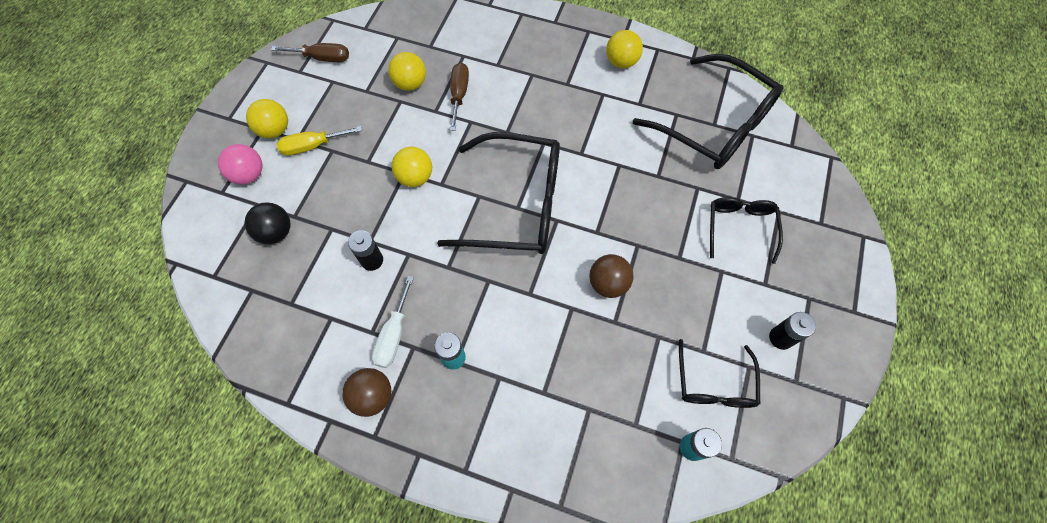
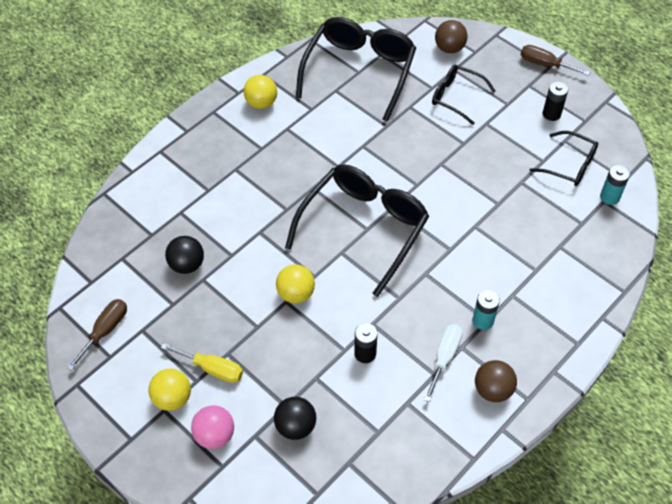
camera: 65 degrees left, 10 degrees down
yellow screwdriver [277,126,362,156] -> yellow screwdriver turned 75 degrees counterclockwise [161,343,243,383]
white screwdriver [372,276,414,368] -> white screwdriver turned 105 degrees counterclockwise [424,324,463,402]
yellow ball [388,52,426,91] -> black ball [165,236,204,274]
brown screwdriver [450,63,469,131] -> brown screwdriver moved to [520,45,590,76]
brown ball [589,254,634,298] -> brown ball moved to [435,20,468,53]
black glasses [633,54,784,169] -> black glasses turned 45 degrees counterclockwise [296,17,416,122]

